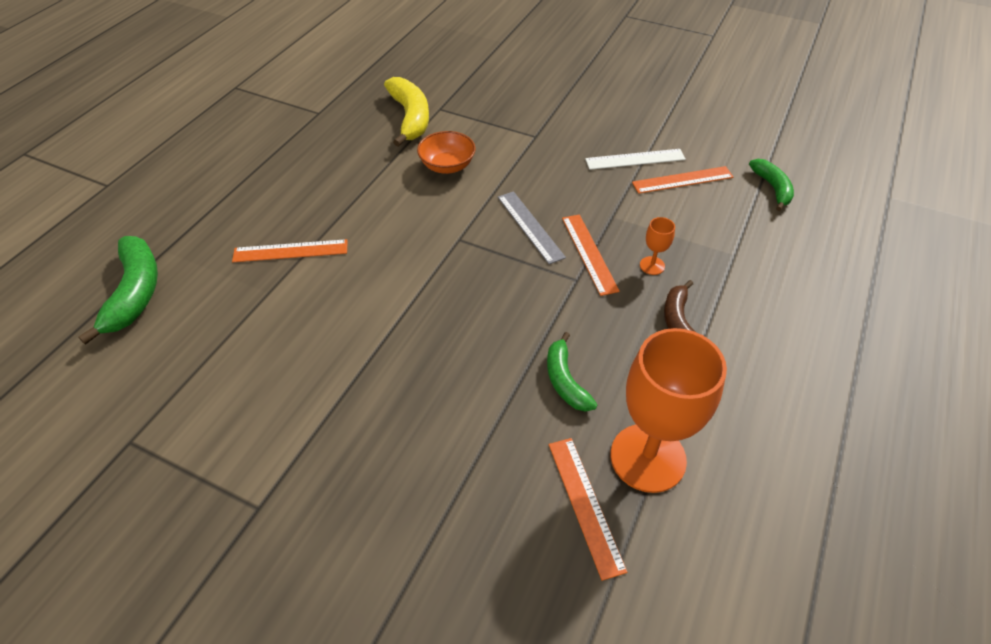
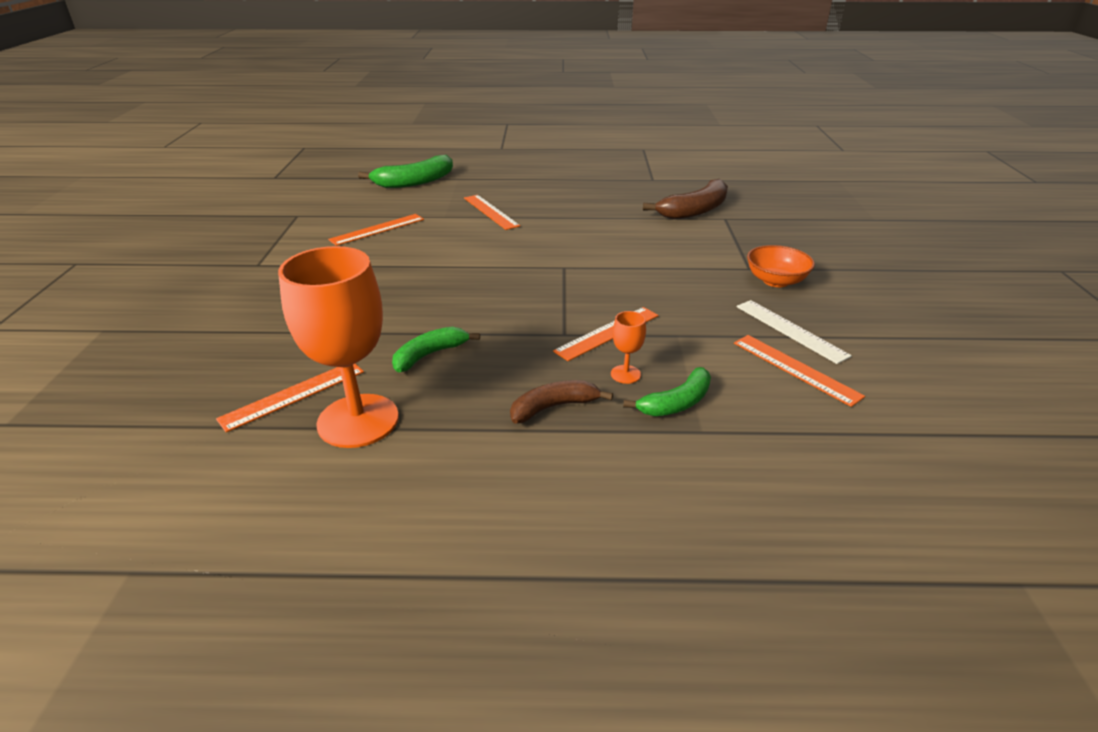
camera: 65 degrees right, 15 degrees down
yellow banana [384,77,429,147] -> brown banana [643,179,728,219]
orange bowl [417,131,476,174] -> orange bowl moved to [747,245,815,287]
grey ruler [498,191,566,264] -> none
green banana [749,159,794,211] -> green banana moved to [623,367,711,416]
none -> orange ruler [328,214,424,246]

